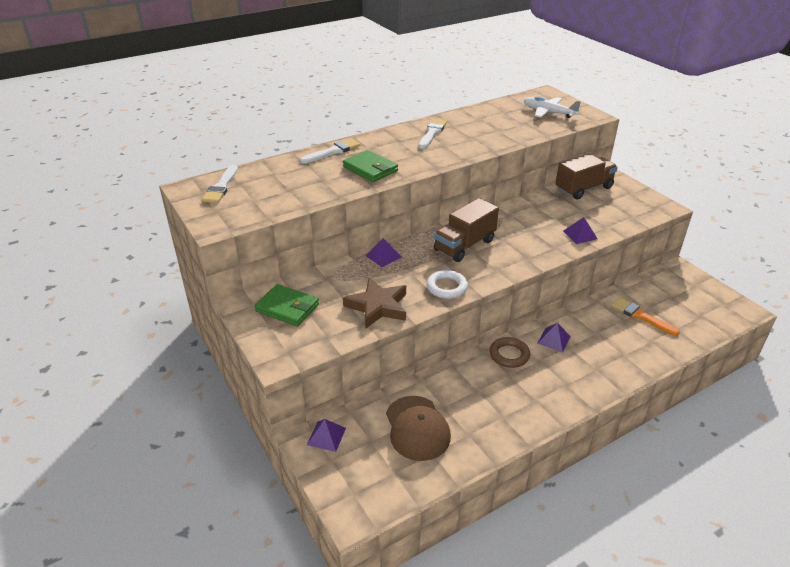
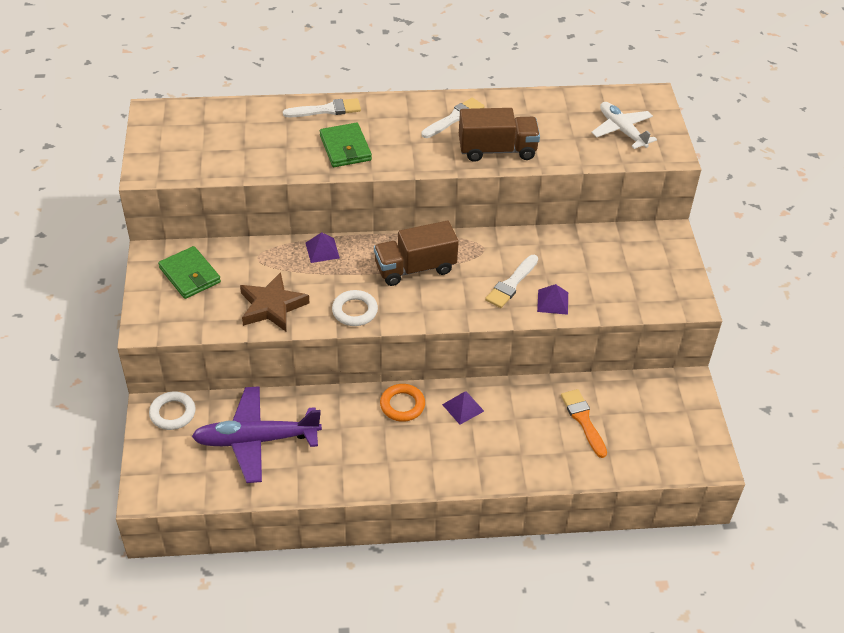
camera: 25 degrees right, 10 degrees up
white brush [202,165,238,203] -> white brush moved to [485,255,538,308]
purple pyramid [307,419,346,452] -> white ring [149,391,196,430]
brown cap [386,396,451,461] -> purple plane [191,386,322,483]
brown ring [490,337,530,368] -> orange ring [380,384,425,422]
brown truck [555,153,618,200] -> brown truck moved to [459,108,540,162]

